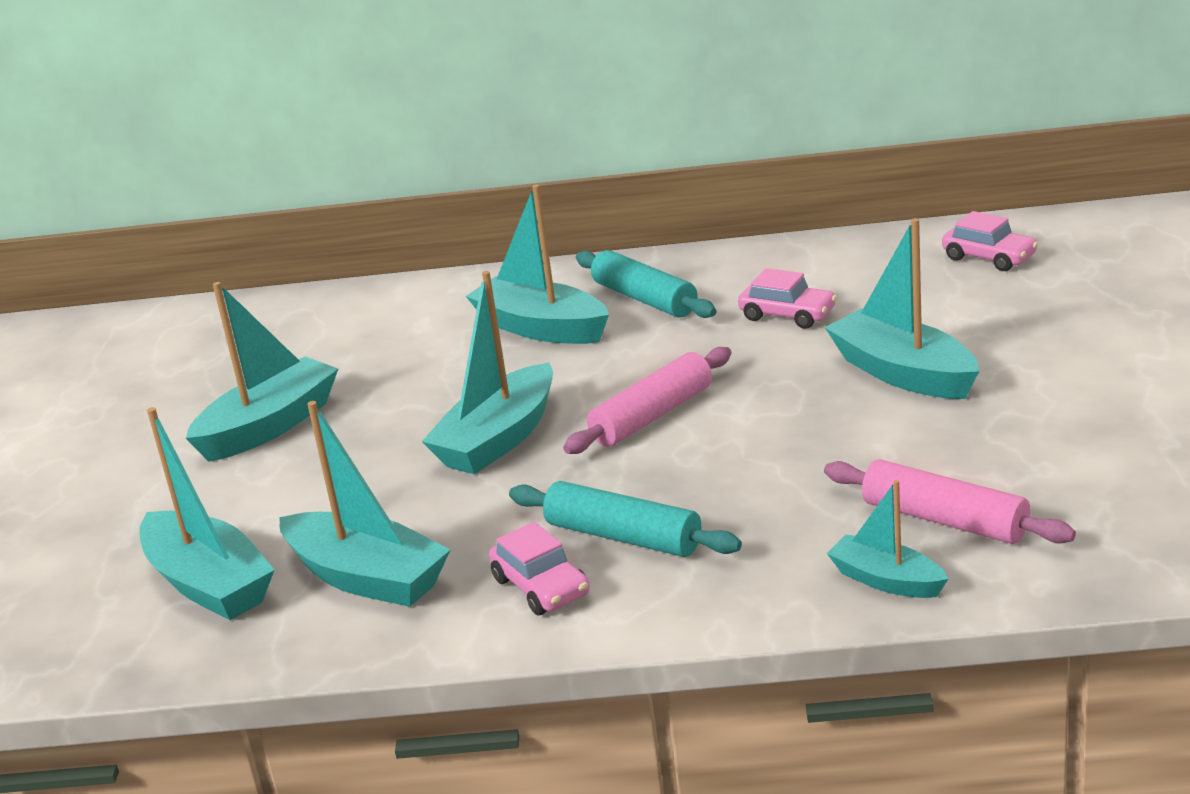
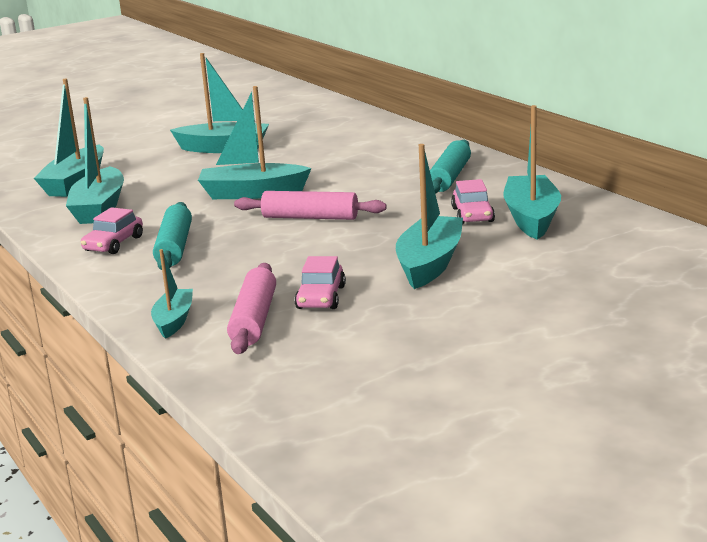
camera: 55 degrees right, 5 degrees down
turquoise boat [466,184,609,344] -> turquoise boat moved to [503,105,561,239]
pink car [942,211,1038,271] -> pink car moved to [294,256,346,309]

